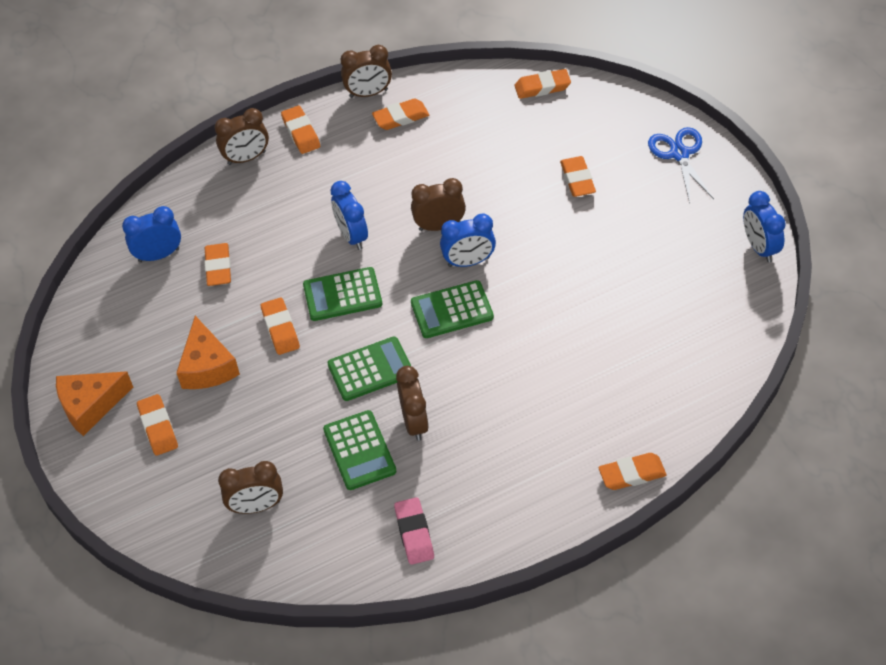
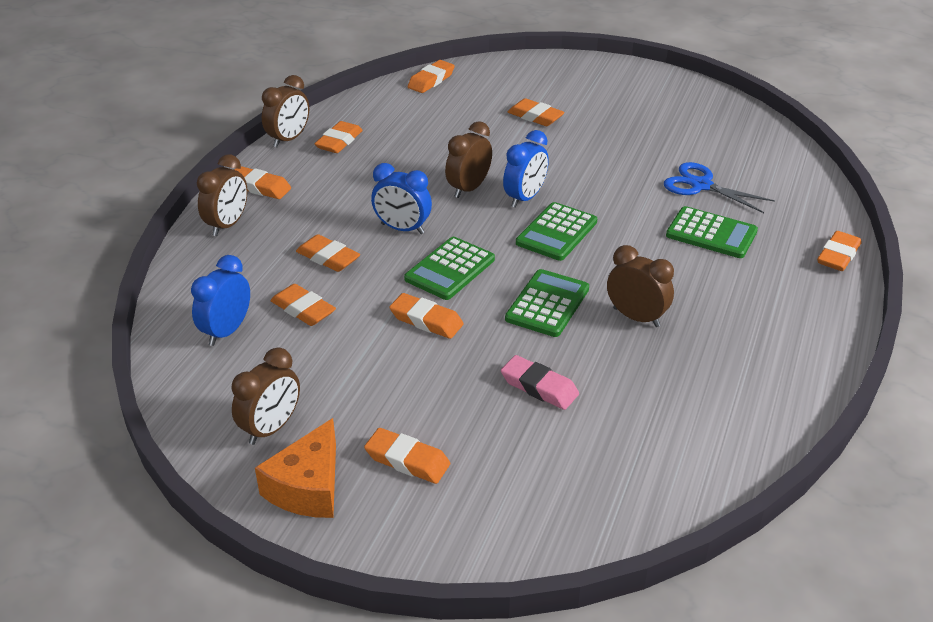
camera: 45 degrees left, 15 degrees down
orange cheese [176,316,240,389] -> none
brown clock [218,461,283,514] -> brown clock moved to [231,347,300,445]
green calculator [323,410,397,490] -> green calculator moved to [666,206,758,258]
pink eraser [394,497,434,565] -> pink eraser moved to [501,355,579,410]
blue scissors [648,127,714,203] -> blue scissors moved to [664,162,775,213]
blue clock [743,191,786,262] -> none
none -> orange eraser [296,234,360,272]

